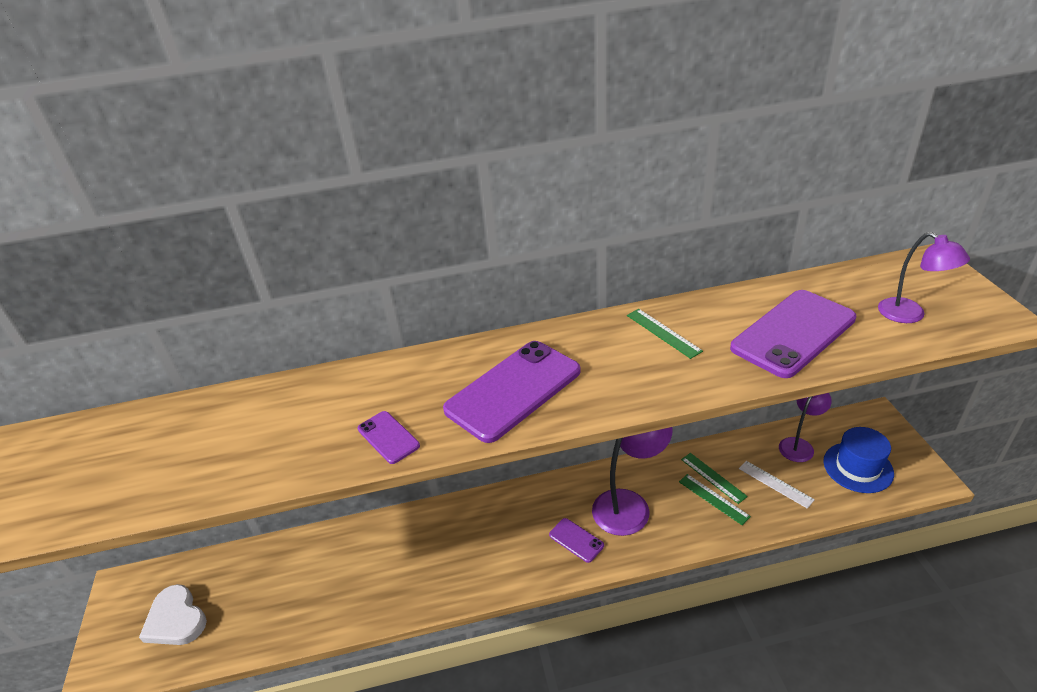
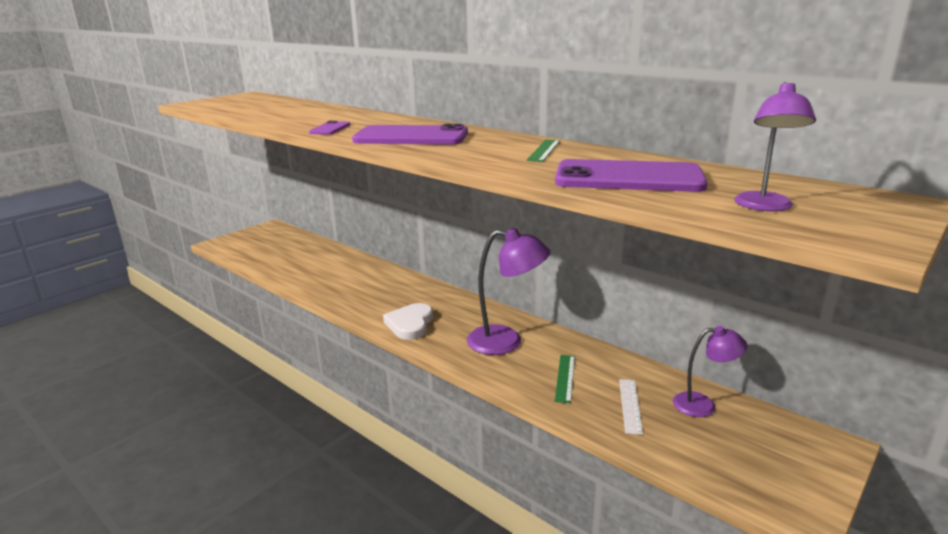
camera: 50 degrees right, 15 degrees down
white heart [139,584,207,645] -> white heart moved to [383,303,433,340]
purple phone [549,518,604,563] -> none
green ruler [681,453,748,504] -> none
blue hat [823,427,894,493] -> none

